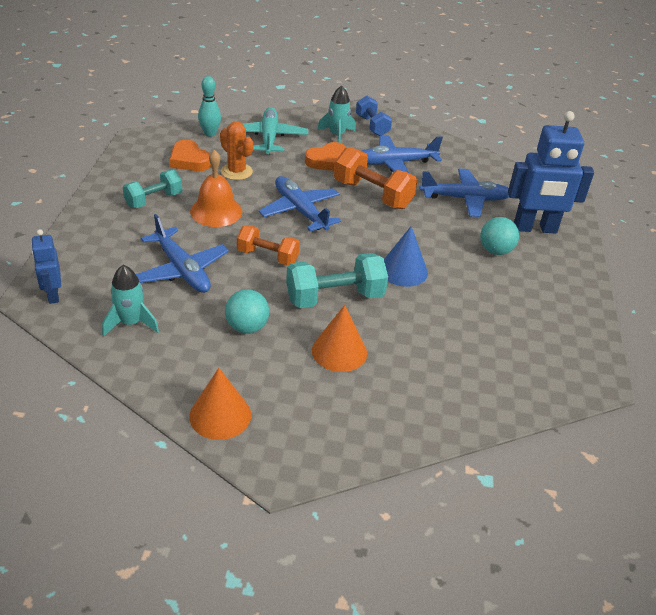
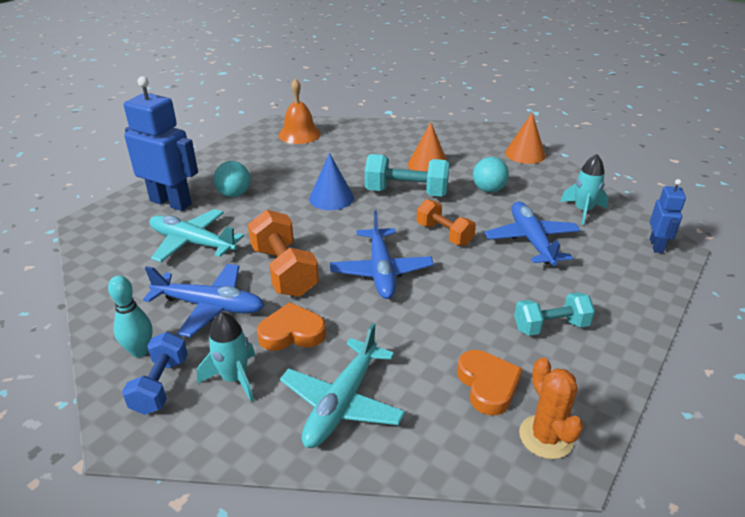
camera: 150 degrees left, 5 degrees down
orange bell [190,150,242,227] -> orange bell moved to [278,78,321,144]
turquoise bowling pin [198,76,221,137] -> turquoise bowling pin moved to [108,276,153,357]
orange cactus [220,121,253,180] -> orange cactus moved to [519,357,583,459]
blue plane [420,169,509,217] -> turquoise plane [149,209,244,262]

